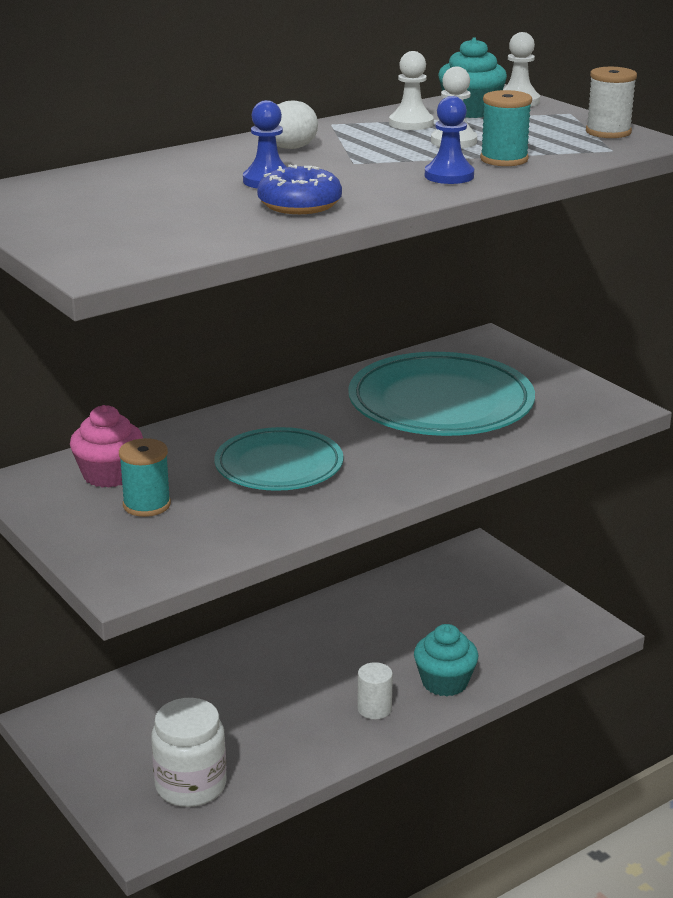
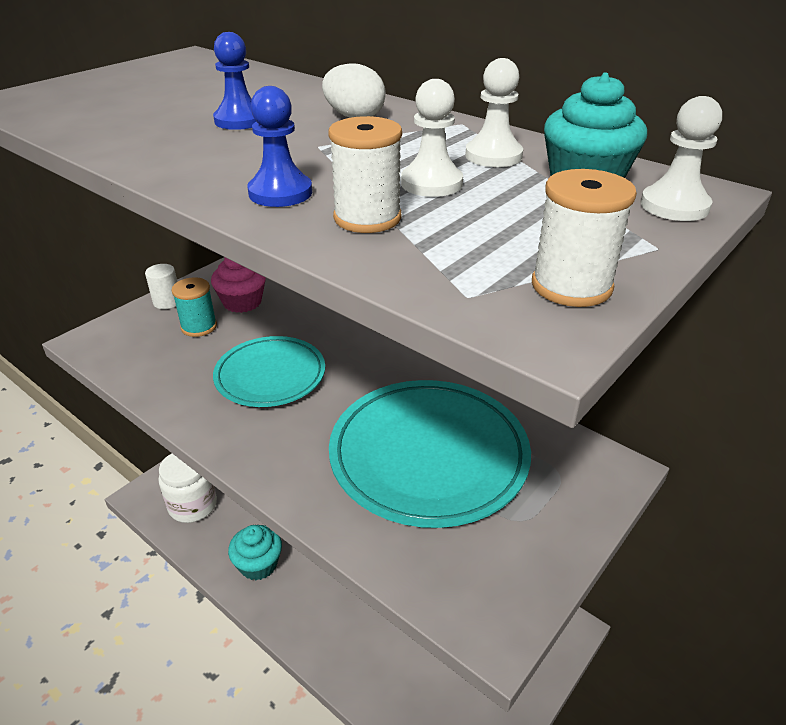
camera: 75 degrees right, 10 degrees up
blue donut [257,164,342,214] -> none
white cylinder [358,662,393,719] -> white cylinder moved to [145,264,177,309]
turquoise cupcake [414,624,478,697] -> turquoise cupcake moved to [228,525,282,580]
turquoise spool [480,90,532,166] -> white spool [328,116,402,233]

